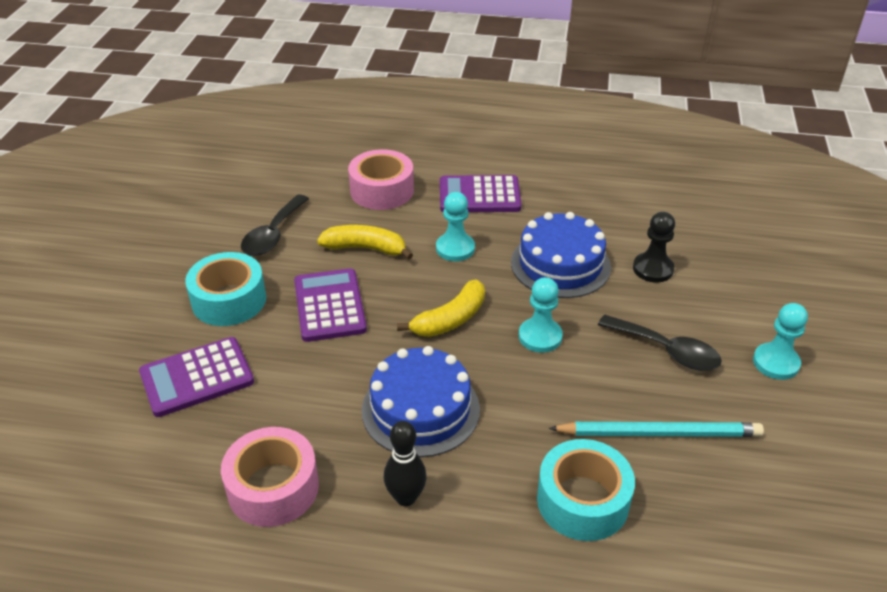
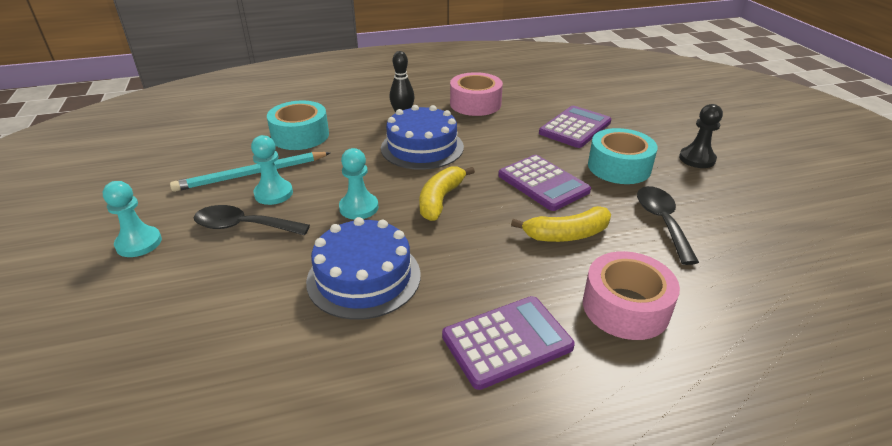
camera: 155 degrees right, 5 degrees down
turquoise pawn [436,192,475,261] -> turquoise pawn moved to [251,135,293,205]
black pawn [633,212,675,283] -> black pawn moved to [679,104,723,168]

